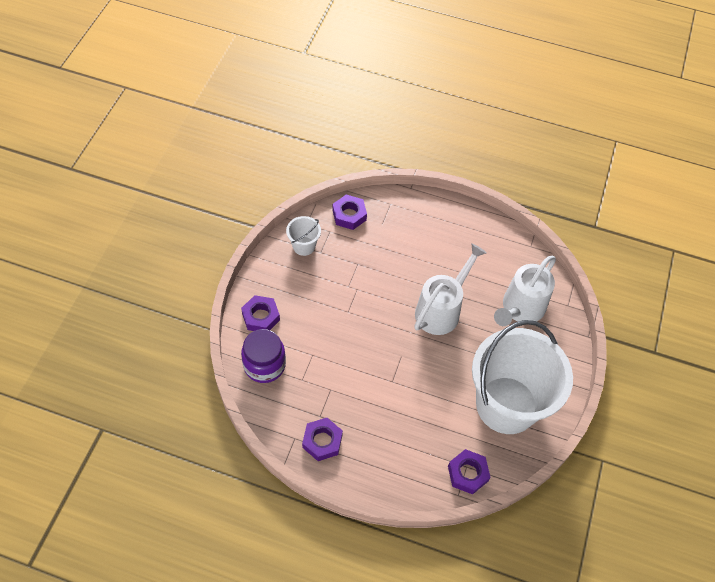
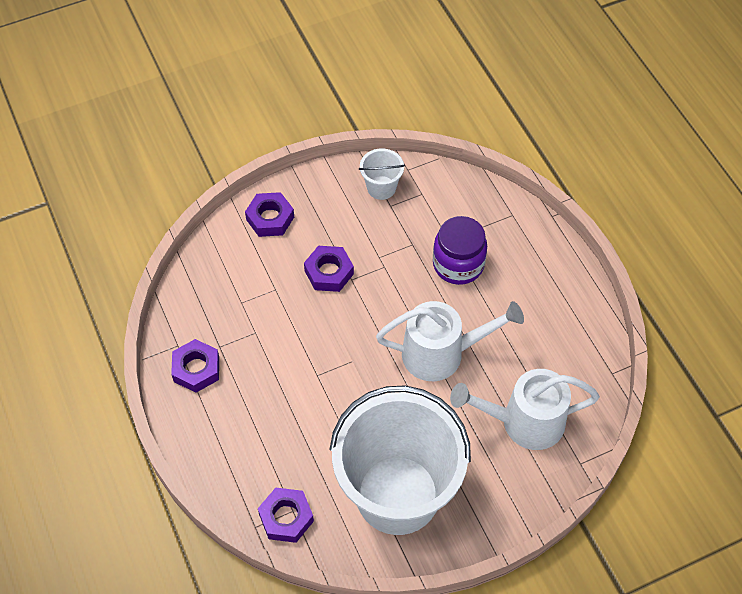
camera: 50 degrees right, 0 degrees up
purple jar [241,329,286,383] -> purple jar moved to [433,216,487,285]
purple nut [332,195,367,230] -> purple nut moved to [304,246,354,292]

